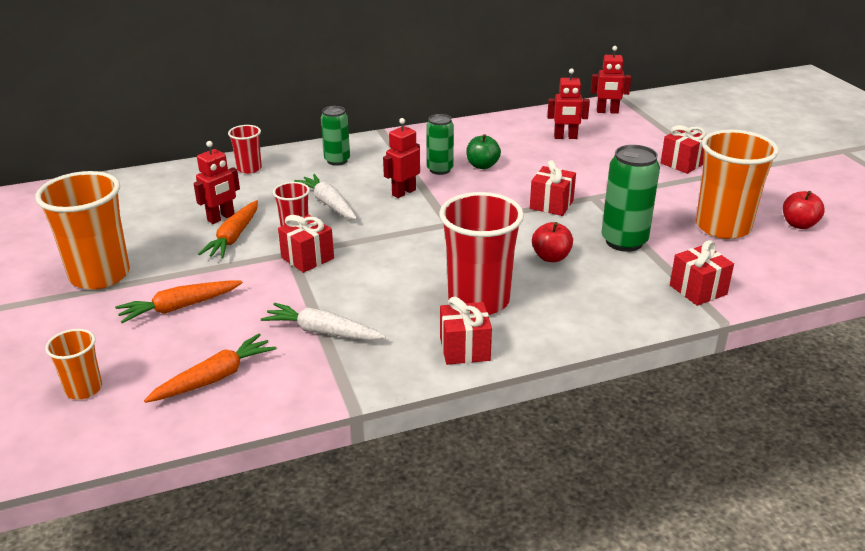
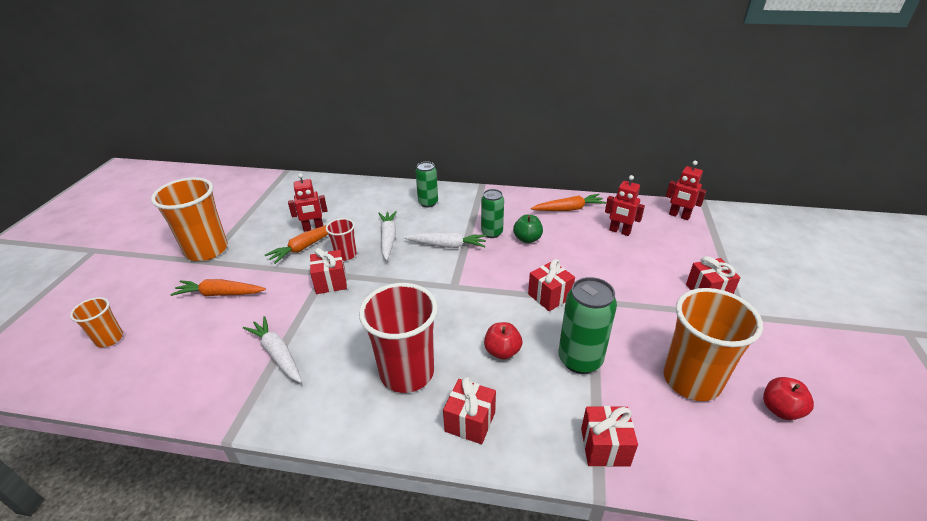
camera: 30 degrees right, 5 degrees up
orange carrot [144,334,276,403] -> orange carrot moved to [531,194,606,211]
red cup [228,125,262,174] -> none
red robot [383,118,420,198] -> white carrot [404,233,487,248]
red gift [440,297,492,365] -> red gift moved to [443,377,496,444]

